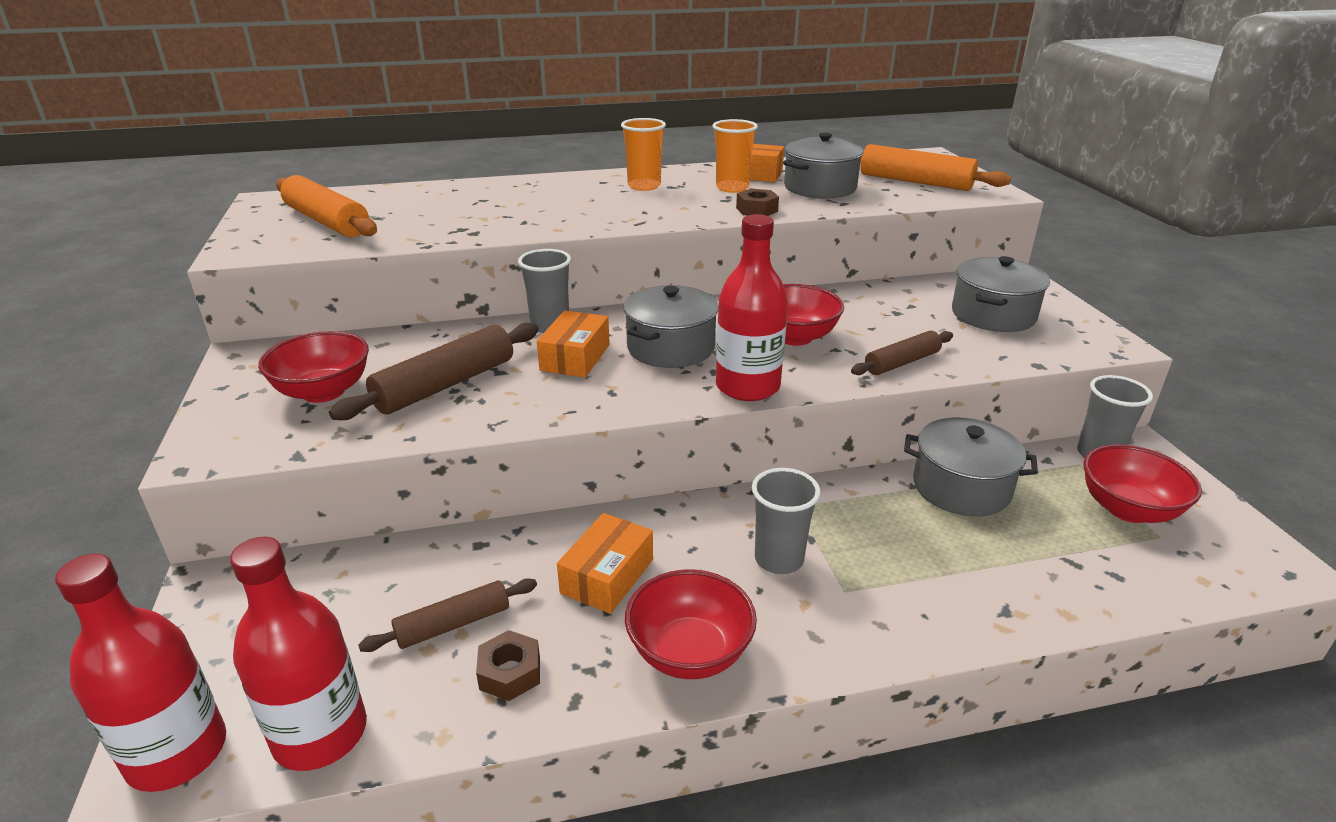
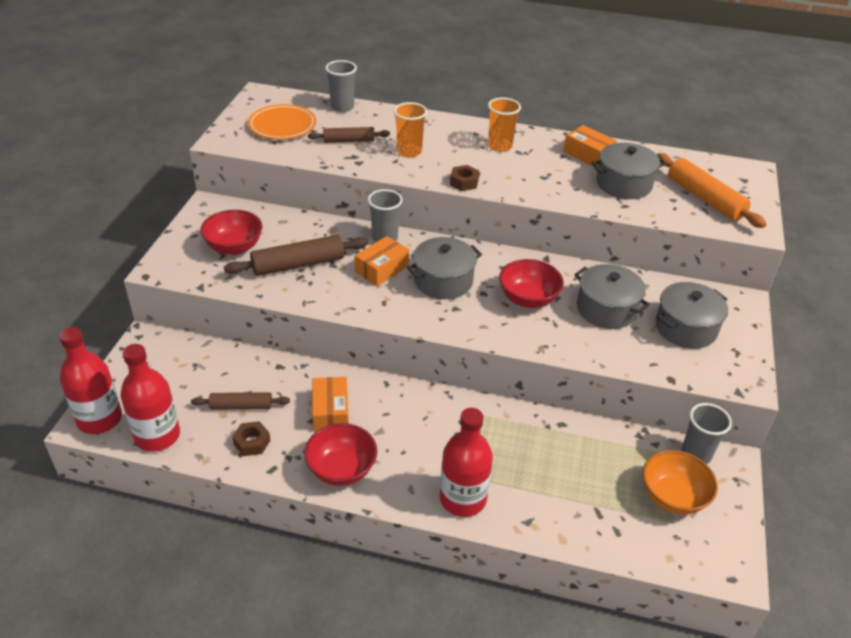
camera: 25 degrees right, 10 degrees up
orange rolling pin [276,175,377,237] -> orange plate [248,104,316,139]
orange box [557,513,653,614] -> orange box turned 60 degrees counterclockwise [312,377,349,431]
orange cup [712,119,758,193] -> orange cup moved to [394,102,427,158]
red bottle [716,214,788,401] -> red bottle moved to [440,408,493,517]
brown nut [736,189,779,216] -> brown nut moved to [450,165,479,191]
grey cup [752,468,821,574] -> grey cup moved to [325,60,357,112]
brown rolling pin [851,331,953,375] -> brown rolling pin moved to [308,127,390,143]
grey pot [904,418,1038,516] -> grey pot moved to [574,264,650,329]
red bowl [1083,445,1202,523] -> orange bowl [643,450,718,515]

